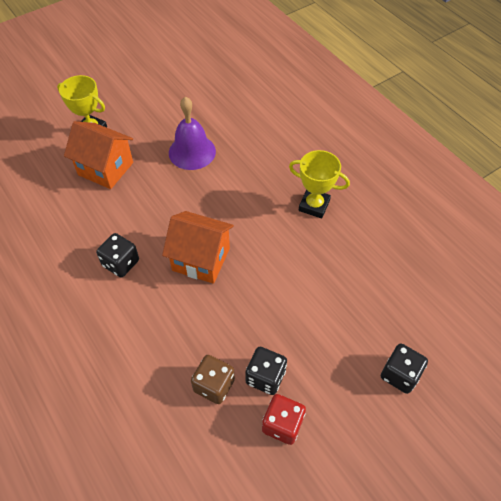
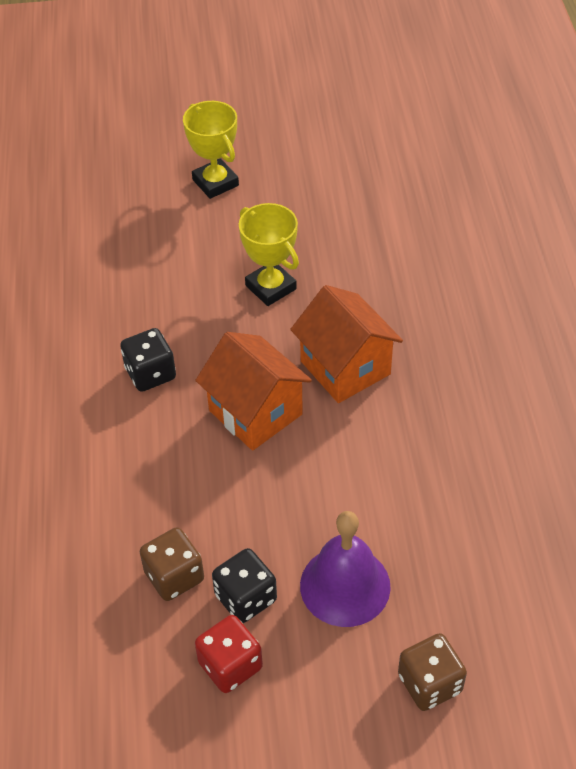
camera: 30 degrees right, 5 degrees down
orange house [64,121,133,189] -> orange house moved to [290,285,403,403]
purple bell [169,97,216,170] -> purple bell moved to [300,511,391,627]
yellow trophy [289,150,350,218] -> yellow trophy moved to [239,203,299,306]
black dice [381,343,428,394] -> brown dice [398,633,467,711]

